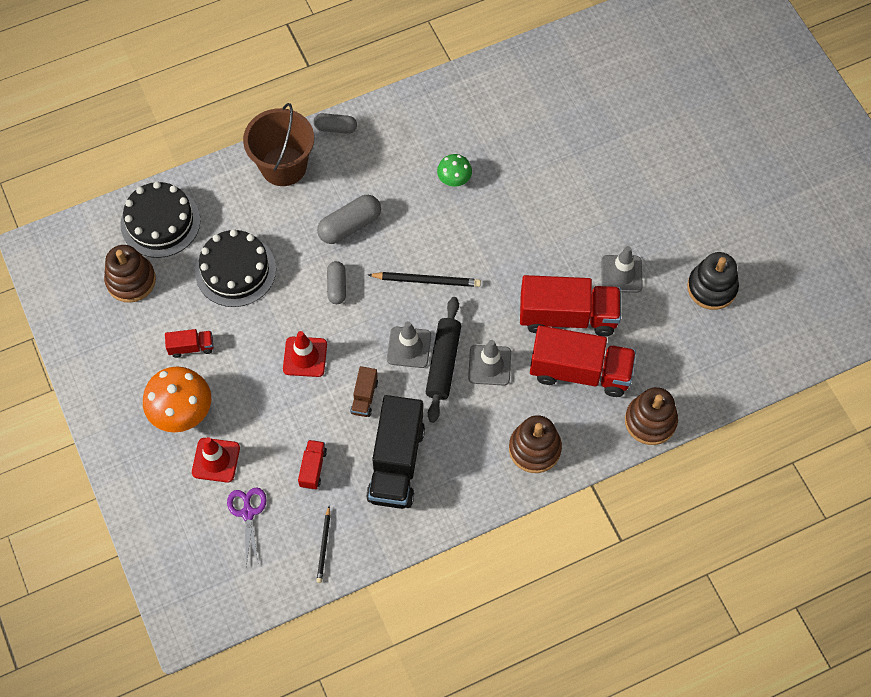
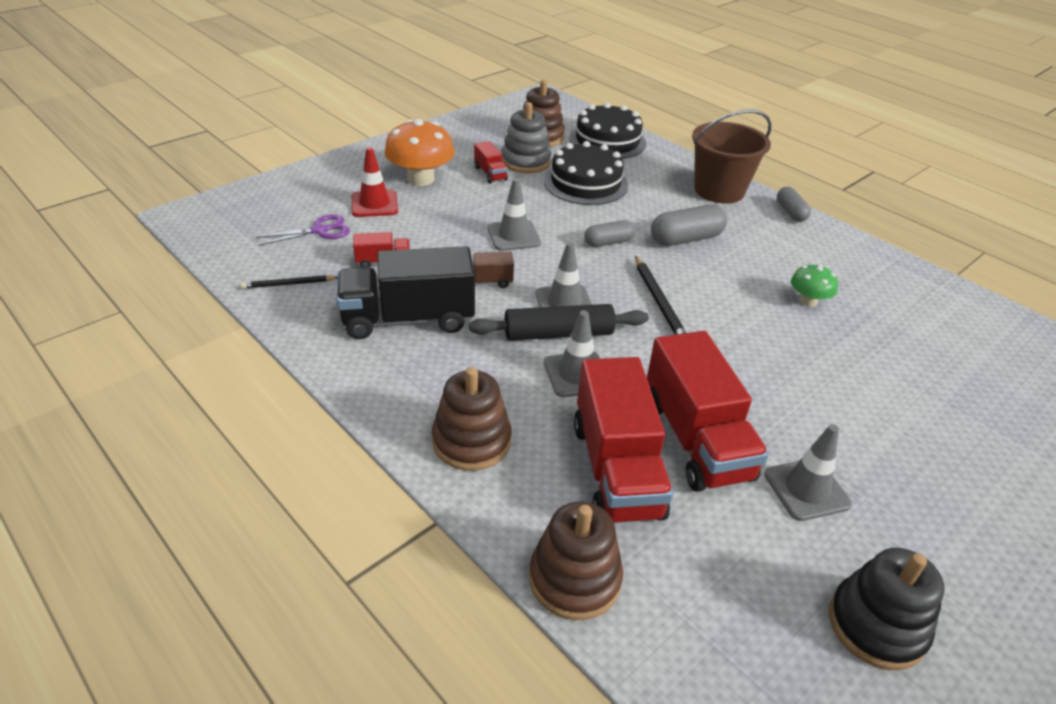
camera: 70 degrees right, 25 degrees down
red traffic cone [283,331,327,377] -> grey traffic cone [488,178,541,251]
grey capsule [317,195,381,244] -> grey capsule turned 60 degrees counterclockwise [651,205,727,246]
none -> grey stacking toy [501,102,552,173]

